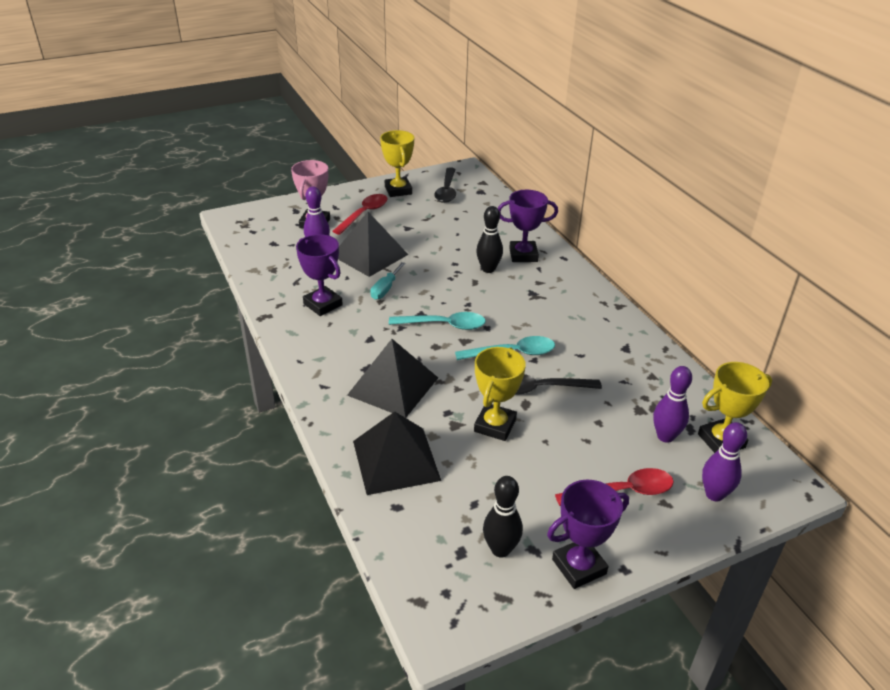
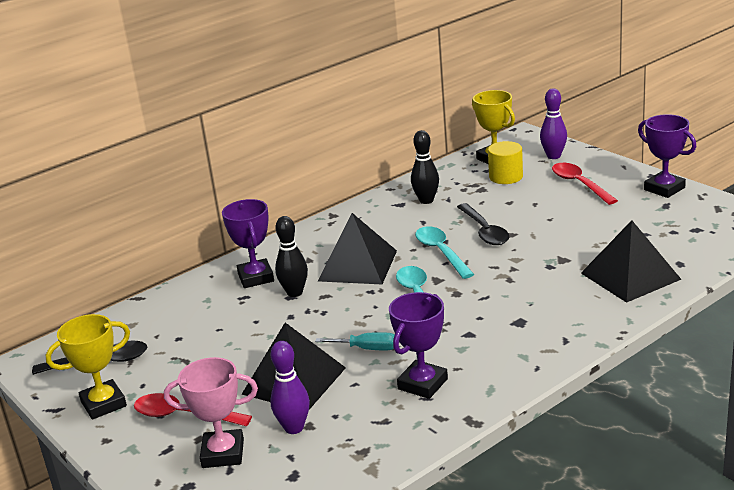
camera: 100 degrees left, 10 degrees down
black pyramid [347,339,438,418] -> black pyramid moved to [318,213,397,284]
yellow trophy [474,347,526,441] -> none
black bowling pin [483,476,523,558] -> black bowling pin moved to [411,130,439,204]
purple bowling pin [653,366,692,443] -> yellow cylinder [488,141,523,184]

